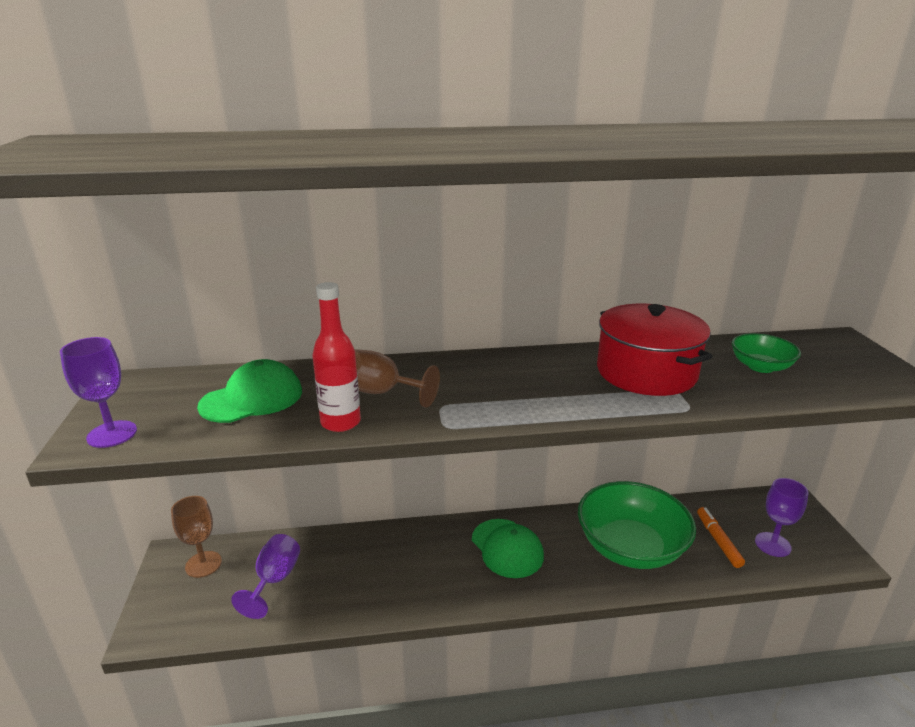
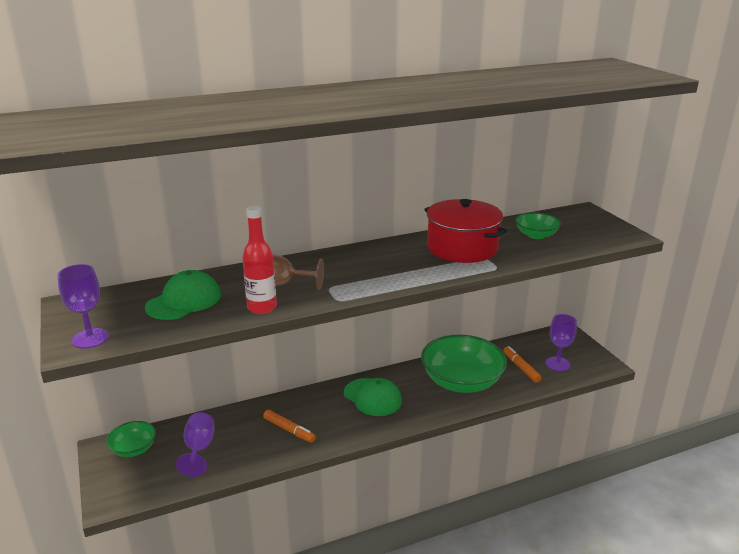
camera: 15 degrees left, 0 degrees up
brown goblet [171,496,222,578] -> green bowl [106,421,156,457]
none -> orange marker [263,410,316,443]

